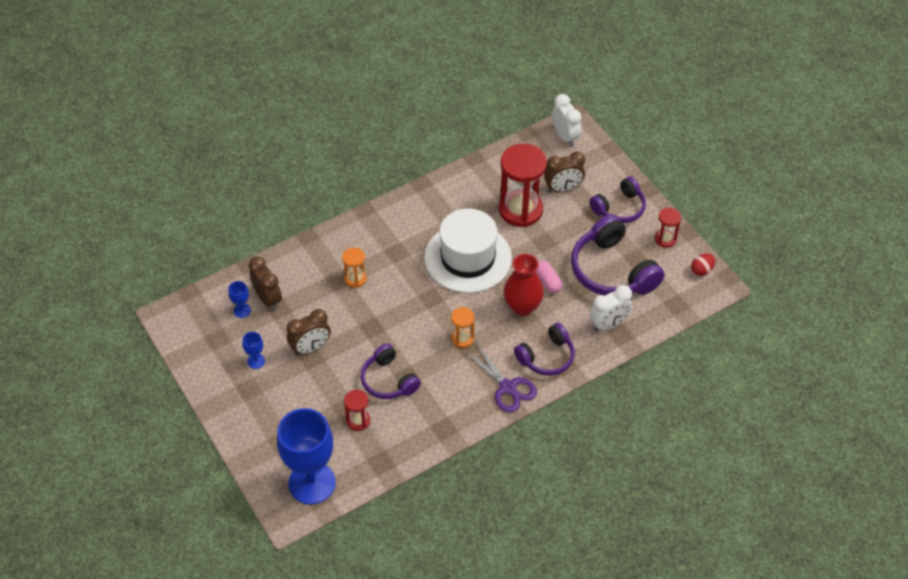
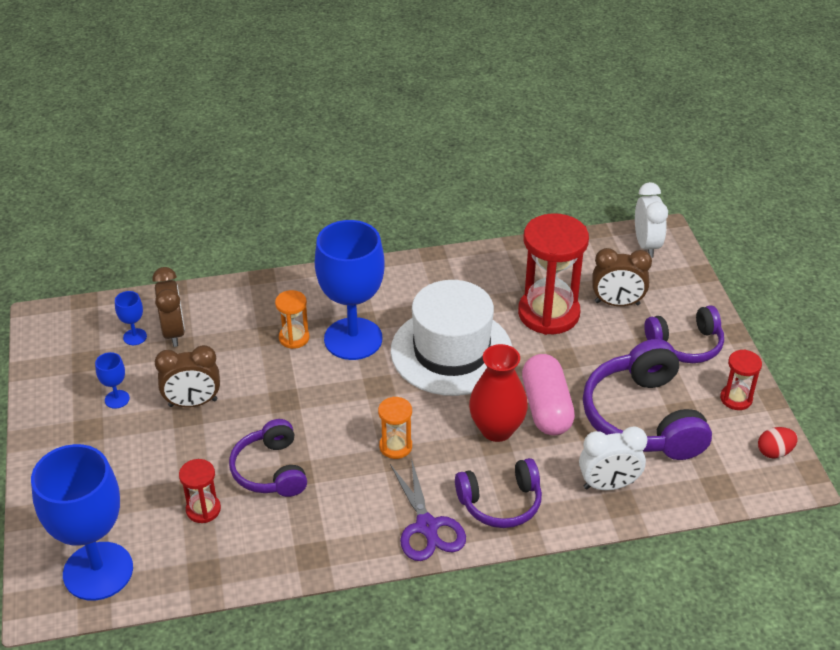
camera: 20 degrees right, 10 degrees down
pink capsule [536,261,562,293] -> pink capsule [522,354,575,435], size x1.73
none -> blue goblet [315,220,384,360]

